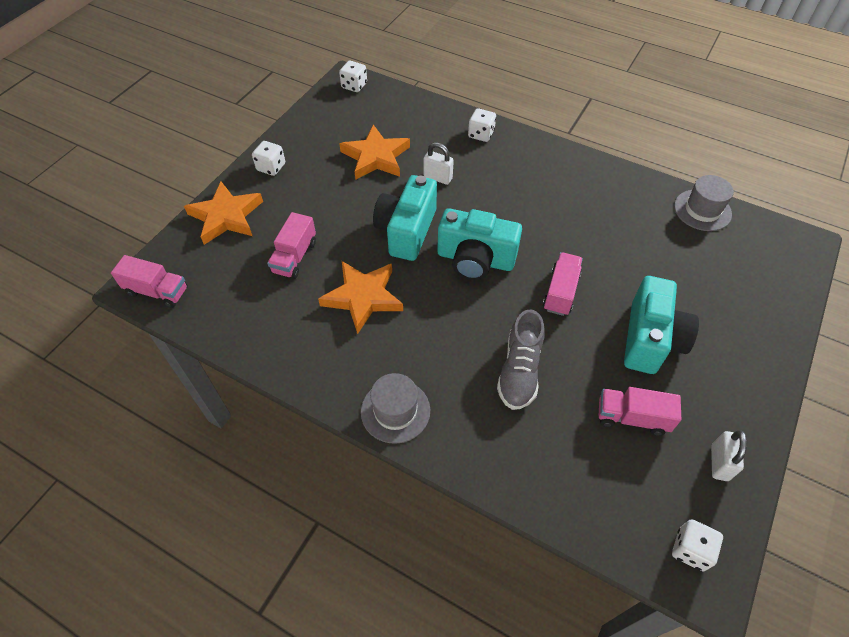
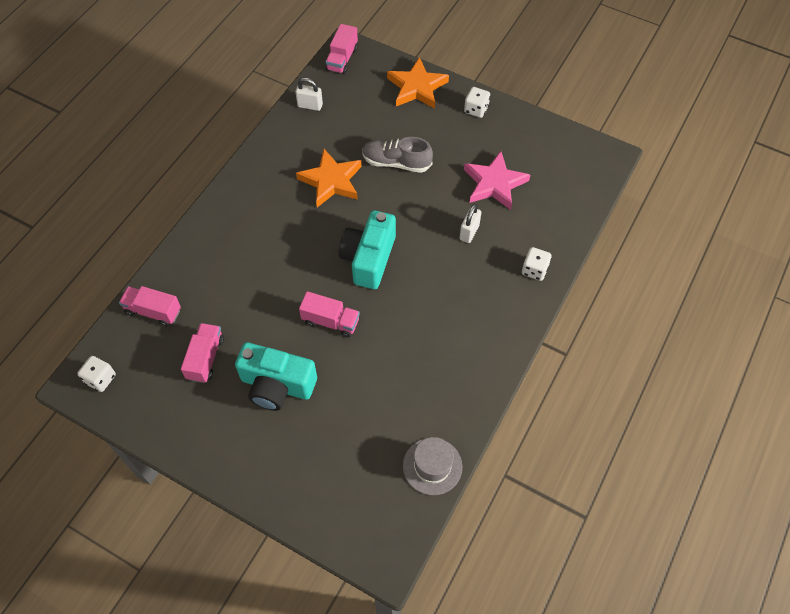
camera: 90 degrees right, 5 degrees up
pink truck [267,212,316,279] -> pink truck moved to [119,286,181,326]
white dice [339,61,367,92] -> none
orange star [339,125,410,180] -> pink star [464,151,530,210]
grey hat [361,373,430,444] -> none
turquoise camera [373,175,437,261] -> none
grey shoe [497,310,545,410] -> grey shoe moved to [362,137,433,173]
white padlock [711,430,747,481] -> white padlock moved to [295,78,323,111]

